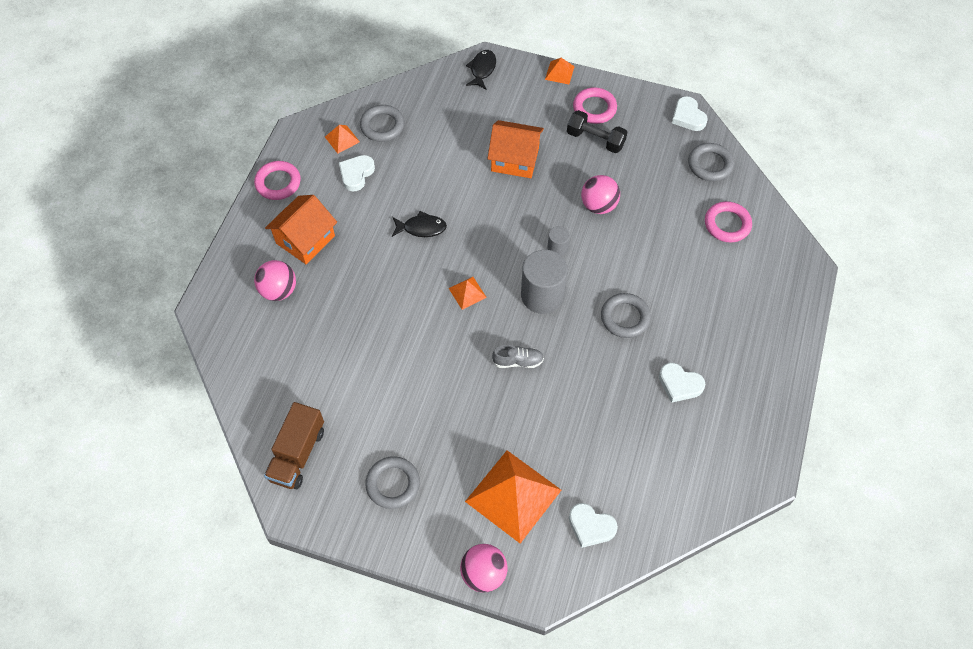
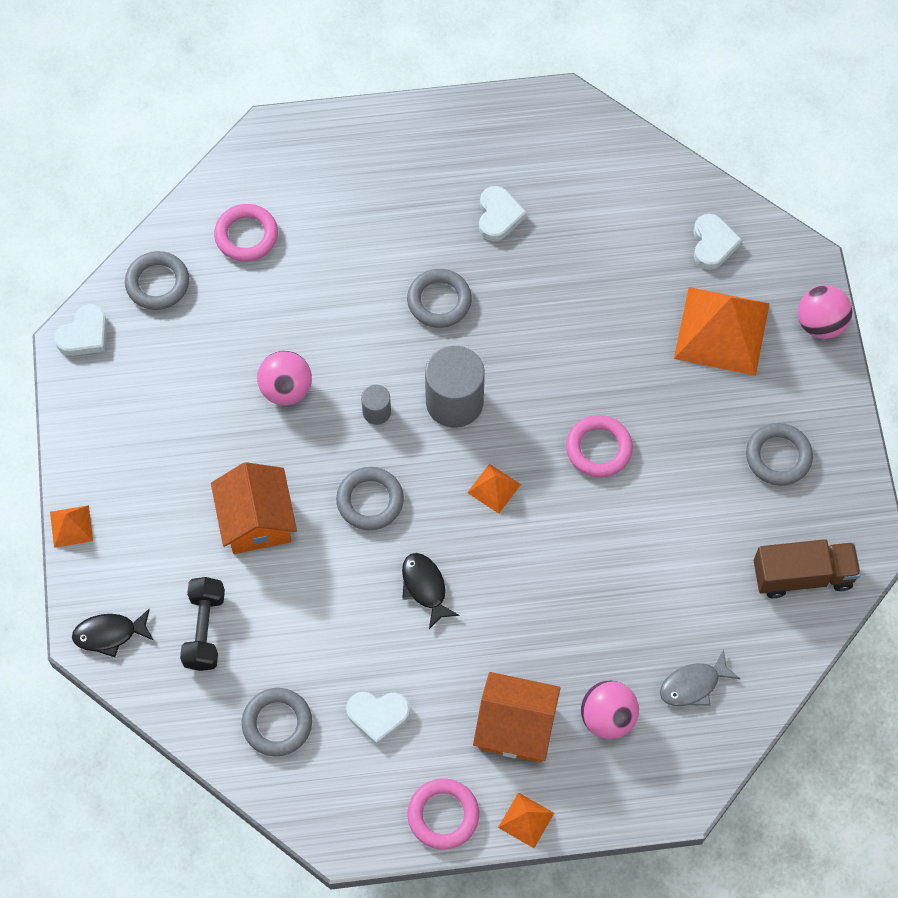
camera: 115 degrees left, 5 degrees up
orange pyramid [325,125,360,154] -> orange pyramid moved to [498,792,554,848]
grey shoe [492,345,544,368] -> none
black dumbbell [567,110,627,153] -> black dumbbell moved to [180,577,225,671]
pink ring [573,87,617,124] -> pink ring moved to [566,415,633,478]
none -> grey ring [336,467,404,530]
none -> grey fish [660,649,740,706]

